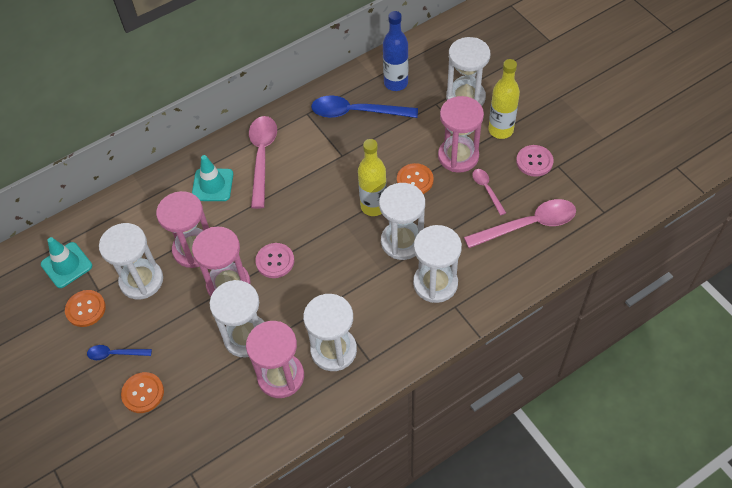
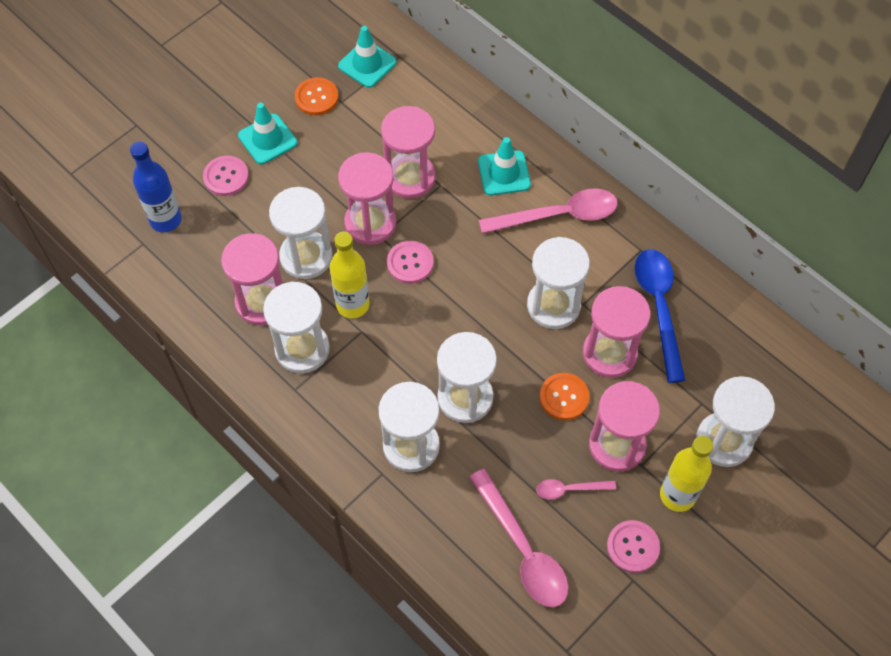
camera: 75 degrees right, 5 degrees up
blue spoon [87,345,152,360] -> turquoise traffic cone [238,103,297,164]
white hourglass [99,223,163,299] -> white hourglass moved to [527,237,590,329]
orange button [121,372,164,413] -> pink button [203,156,249,196]
yellow bottle [358,139,387,216] -> yellow bottle moved to [330,232,370,319]
blue bottle [383,11,408,91] -> blue bottle moved to [130,141,182,232]
pink spoon [472,169,506,215] -> pink spoon turned 150 degrees counterclockwise [536,479,616,500]
none -> pink hourglass [583,286,651,378]

